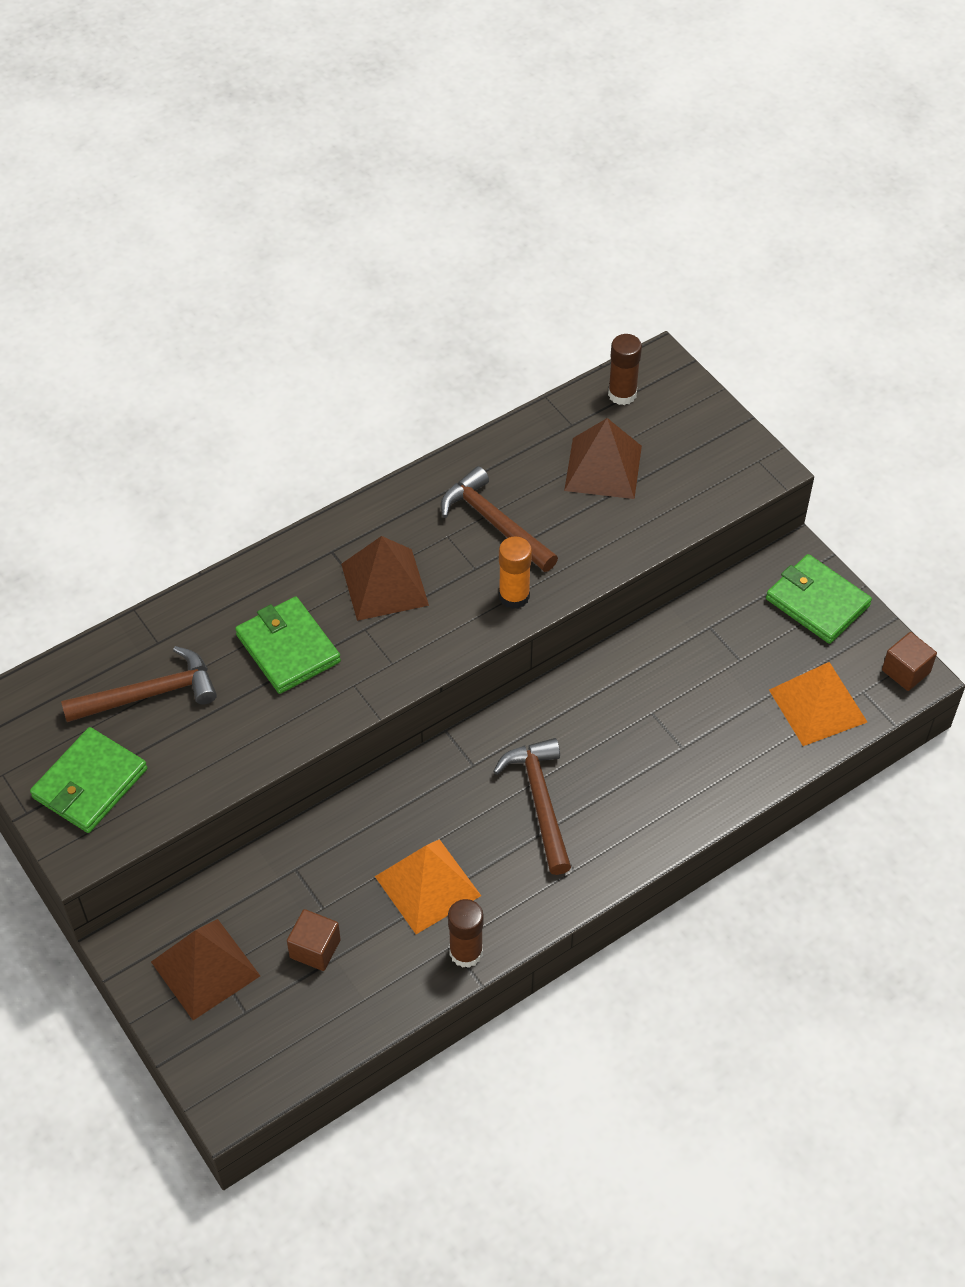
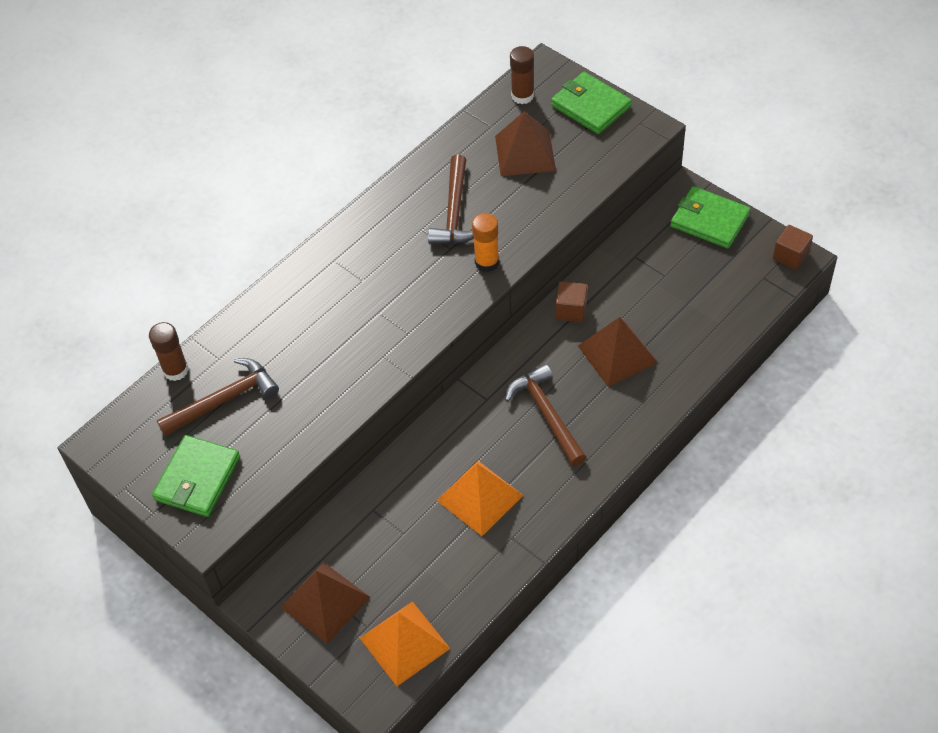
camera: 10 degrees left, 0 degrees up
green wallet [235,596,341,694] -> green wallet moved to [551,72,632,134]
brown cube [287,909,341,971] -> brown cube moved to [556,281,587,322]
brown pyramid [341,536,429,621] -> brown pyramid moved to [578,317,658,387]
brown hammer [441,466,558,572] -> brown hammer turned 120 degrees counterclockwise [428,154,474,244]
brown glue stick [448,899,483,968] -> brown glue stick moved to [149,322,189,381]
orange pyramid [769,662,867,746] -> orange pyramid moved to [360,601,450,686]

